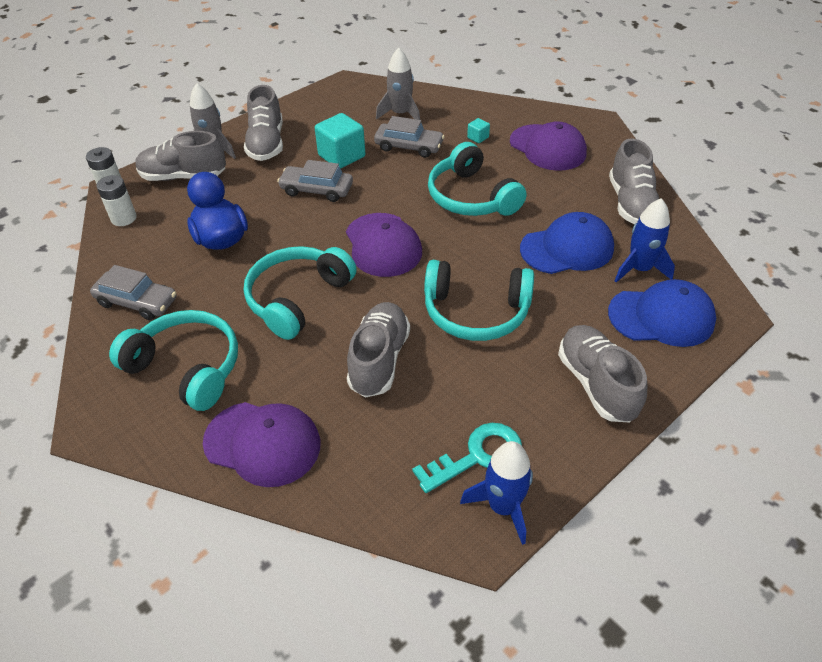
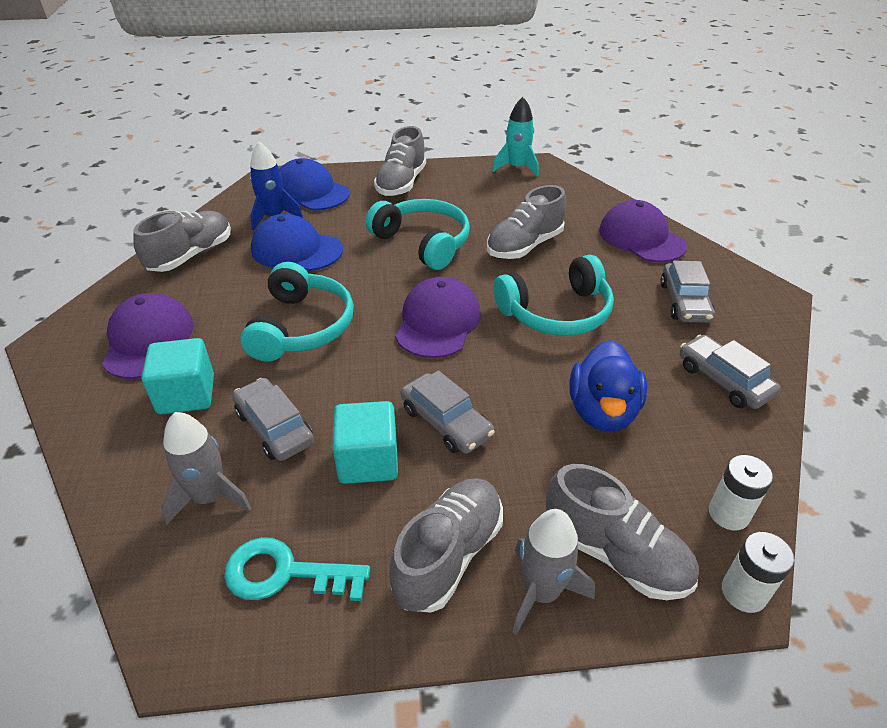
camera: 145 degrees left, 5 degrees down
turquoise headphones [109,310,238,411] -> grey car [660,261,715,323]
turquoise key [412,423,522,493] -> turquoise key moved to [224,537,370,601]
blue rocket [460,441,533,545] -> turquoise rocket [492,97,539,177]
turquoise cube [467,118,490,143] -> turquoise cube [142,338,214,414], size x2.14

